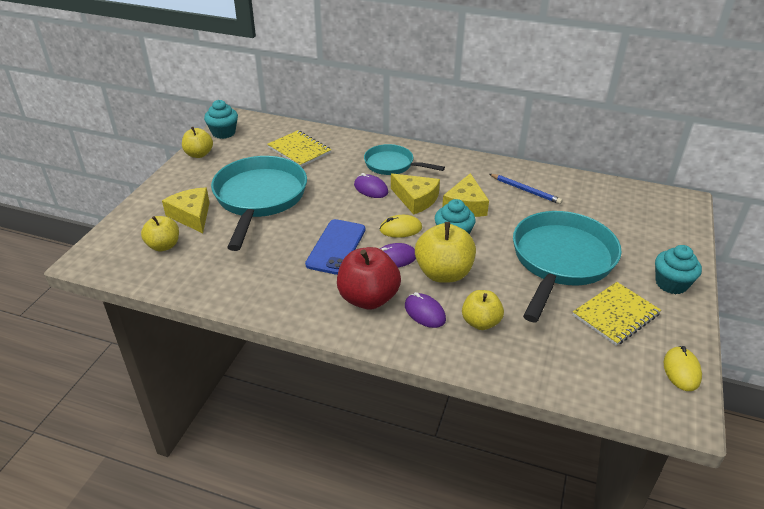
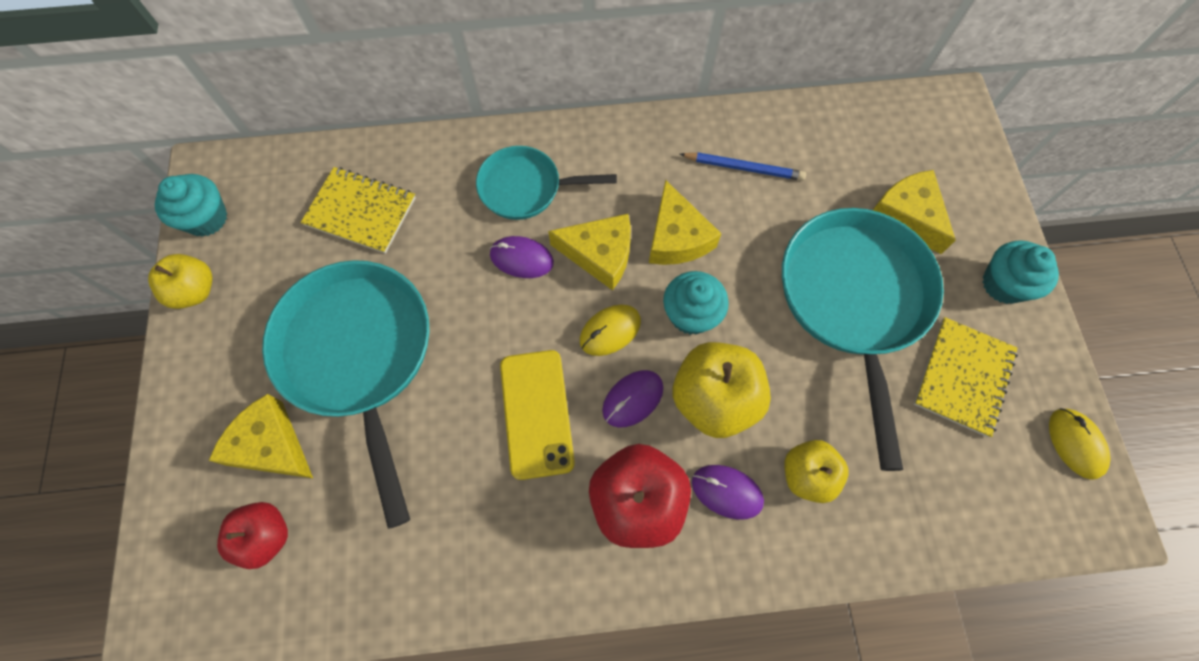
camera: 25 degrees left, 30 degrees up
yellow apple [141,216,179,251] -> red apple [217,502,288,569]
blue phone [305,219,365,275] -> yellow phone [500,350,575,480]
none -> yellow cheese [873,170,956,254]

